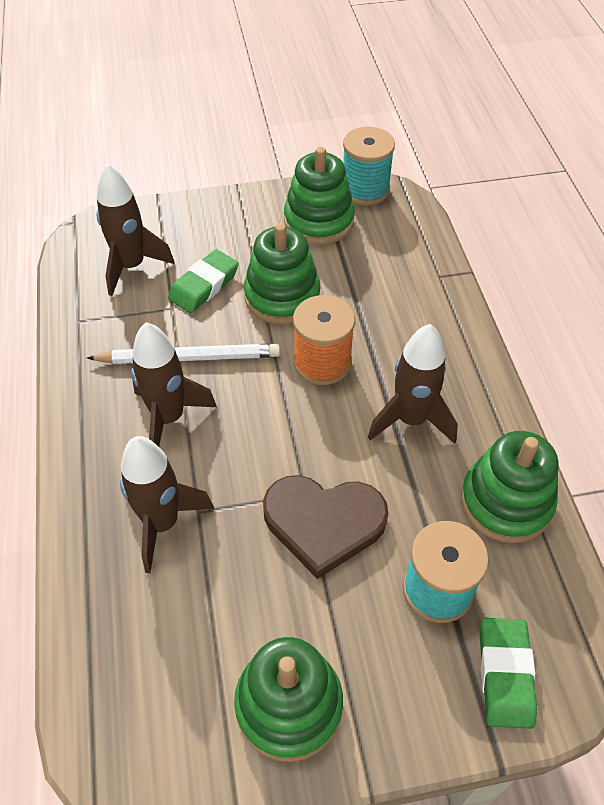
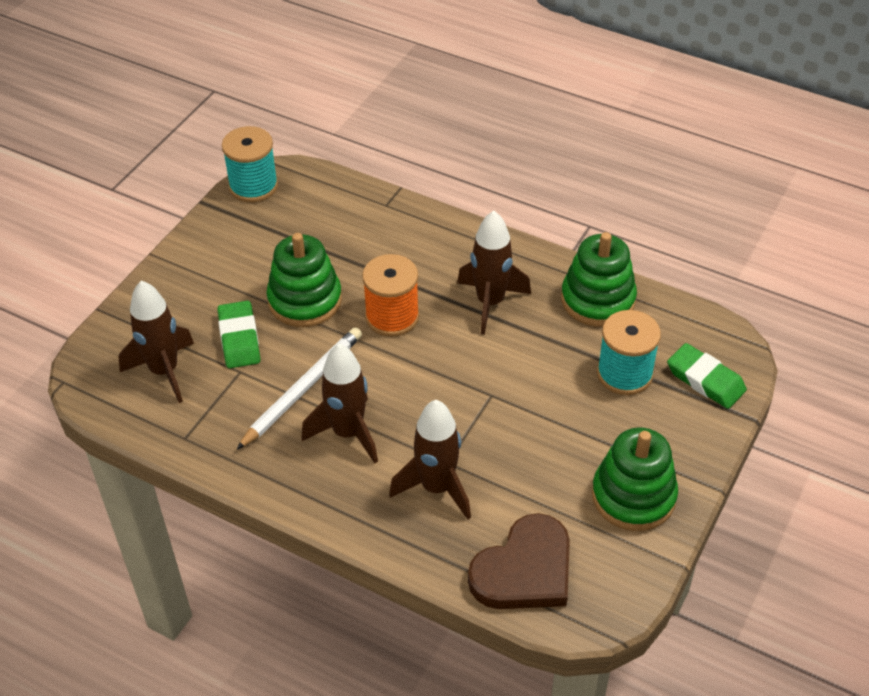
camera: 50 degrees left, 5 degrees down
brown heart [263,475,388,579] -> brown heart moved to [468,513,570,609]
green stacking toy [284,147,355,245] -> none

